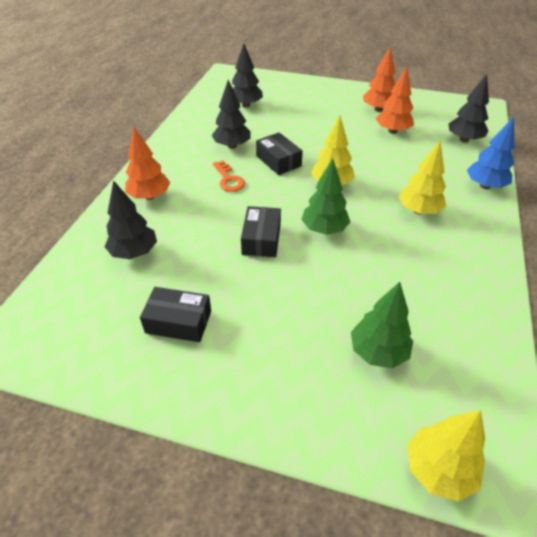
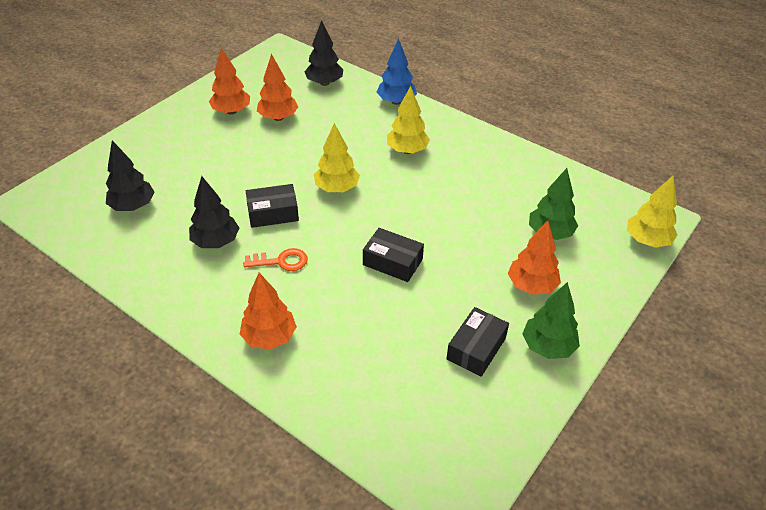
camera: 70 degrees left, 0 degrees up
black tree [105,180,157,259] -> none
green tree [301,158,350,235] -> green tree moved to [522,282,580,359]
none -> orange tree [508,221,561,295]

